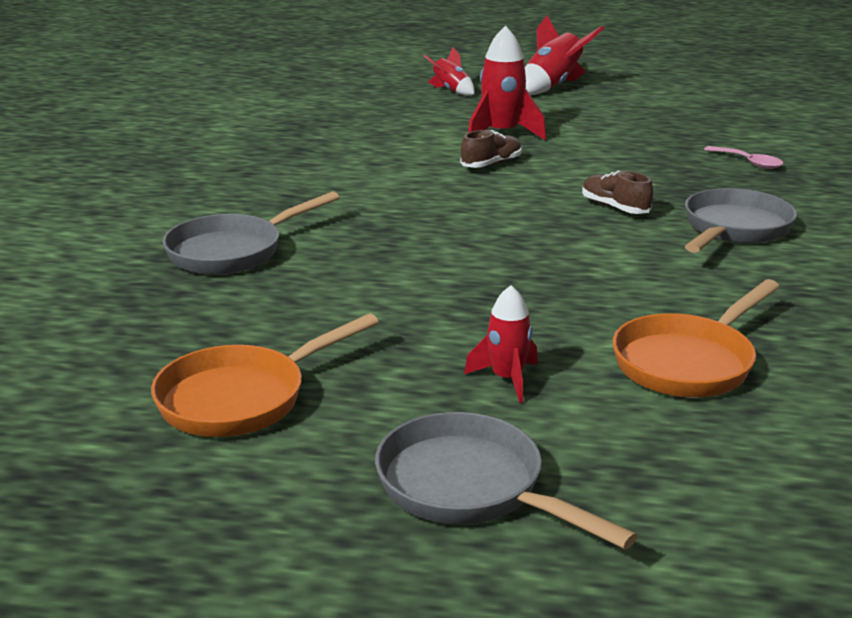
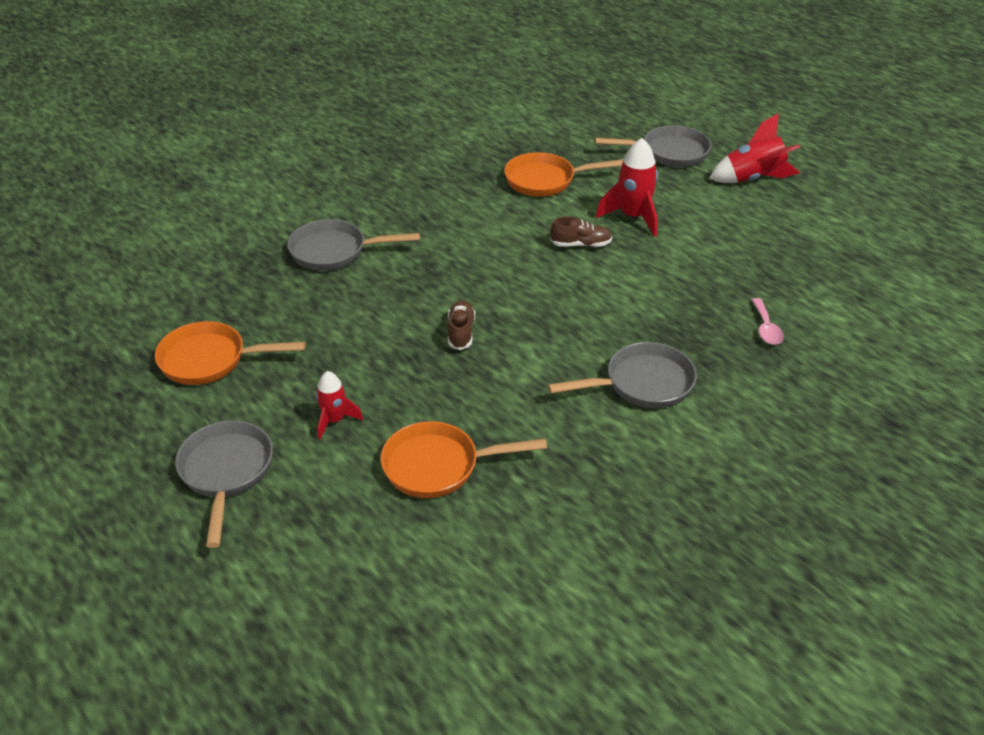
camera: 40 degrees right, 15 degrees up
red rocket [424,48,475,96] -> grey pan [595,126,711,167]
brown shoe [582,171,653,214] -> brown shoe moved to [448,300,475,350]
none -> orange pan [504,152,623,197]

